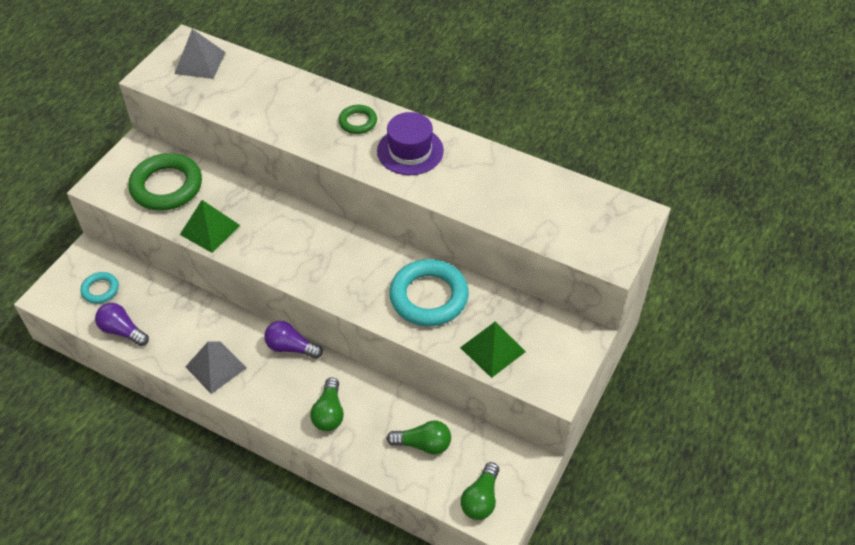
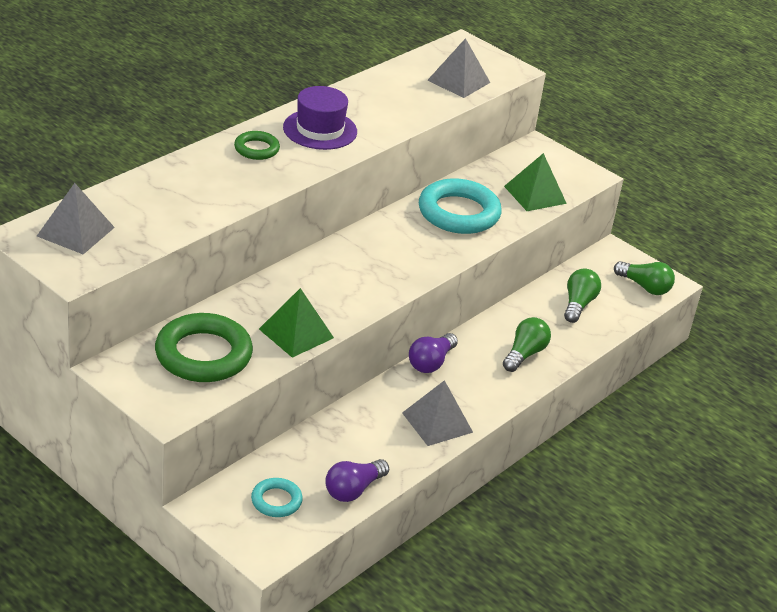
camera: 80 degrees left, 15 degrees down
green light bulb [310,377,344,431] -> green light bulb turned 75 degrees counterclockwise [503,317,551,372]
none -> grey pyramid [427,38,490,98]

